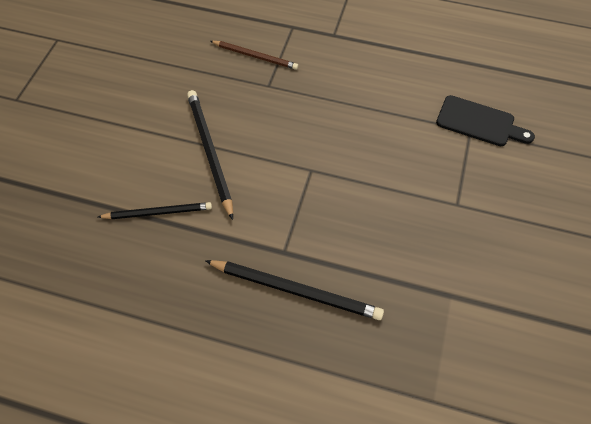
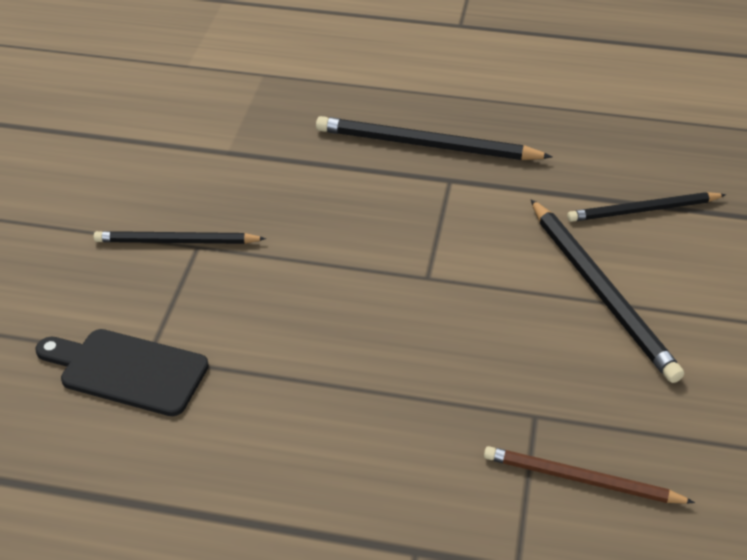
camera: 175 degrees right, 15 degrees down
none -> black pencil [94,231,266,244]

